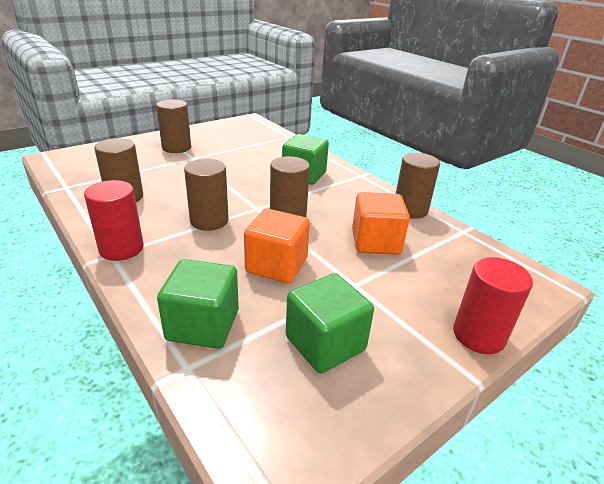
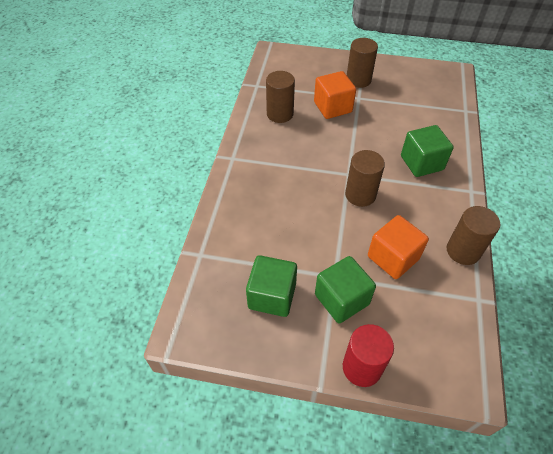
camera: 50 degrees right, 20 degrees up
red cylinder [84,180,144,261] -> none
green cube [157,259,239,349] -> green cube moved to [315,256,376,324]
brown cylinder [184,159,229,231] -> none
orange cube [244,209,310,284] -> orange cube moved to [314,71,356,119]

